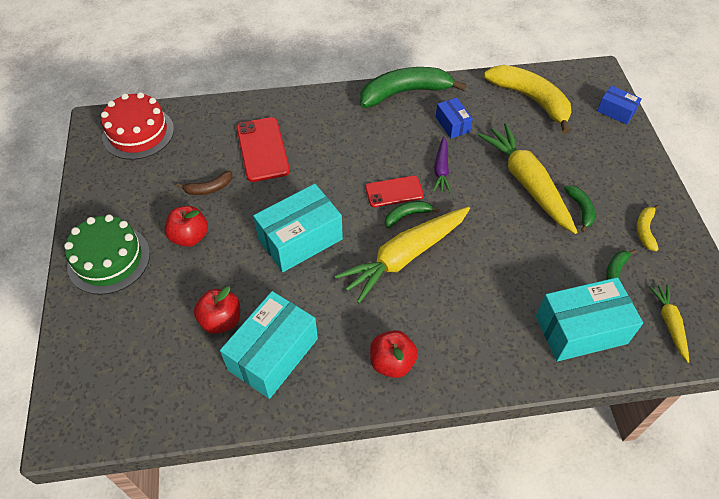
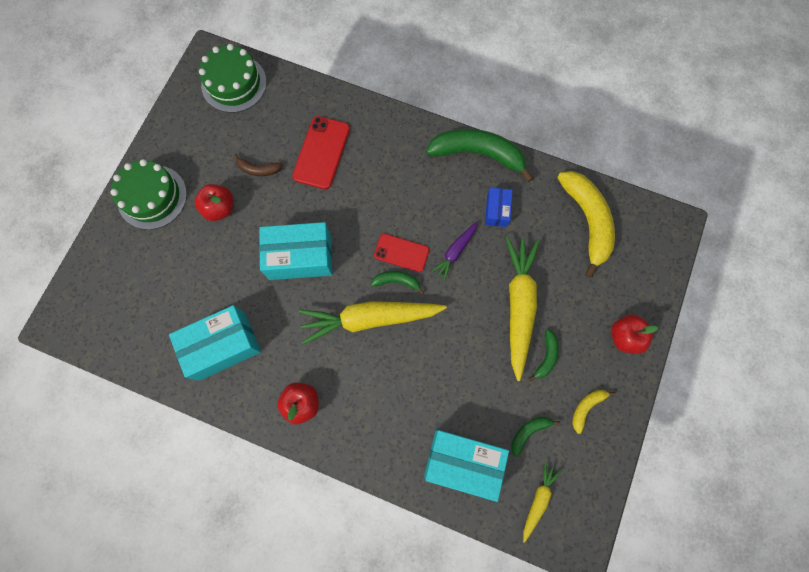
camera: 30 degrees right, 20 degrees up
red cake [101,92,174,160] -> green cake [199,44,267,113]
red apple [194,287,240,334] -> red apple moved to [611,314,658,354]
blue box [597,85,642,125] -> none

